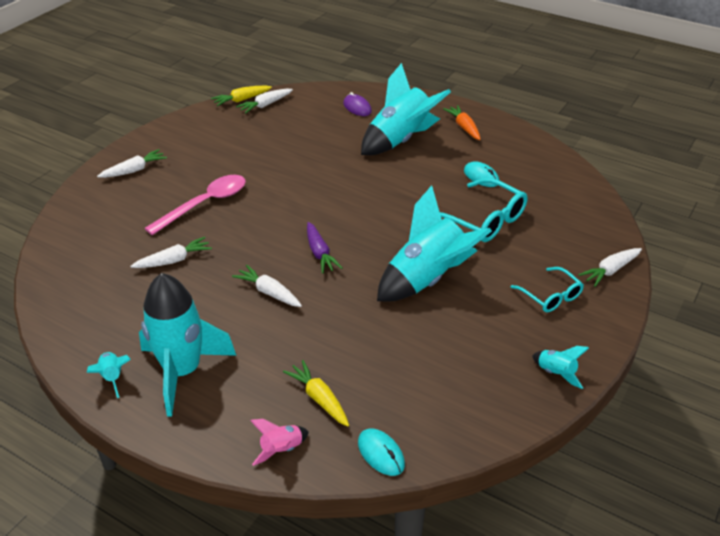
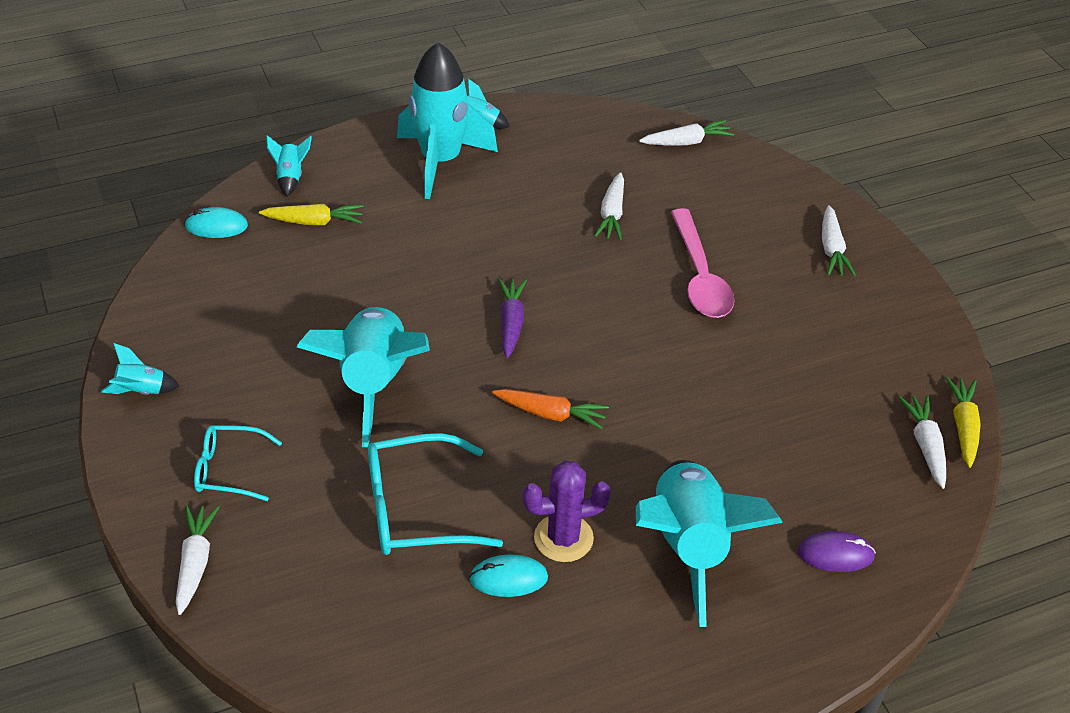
camera: 125 degrees right, 5 degrees up
white carrot [232,265,302,307] -> white carrot moved to [639,120,734,146]
pink rocket [250,419,309,466] -> turquoise rocket [266,135,312,196]
purple carrot [307,222,342,274] -> purple carrot turned 75 degrees clockwise [498,278,527,358]
orange carrot [443,105,480,140] -> orange carrot moved to [492,389,609,429]
none -> purple cactus [523,461,611,562]

